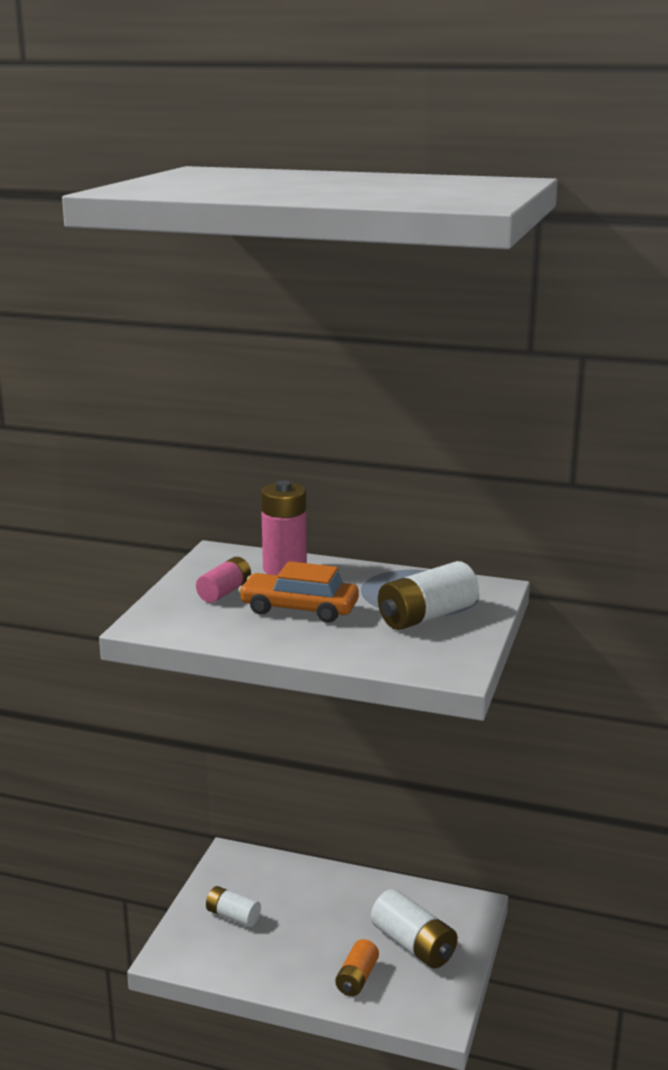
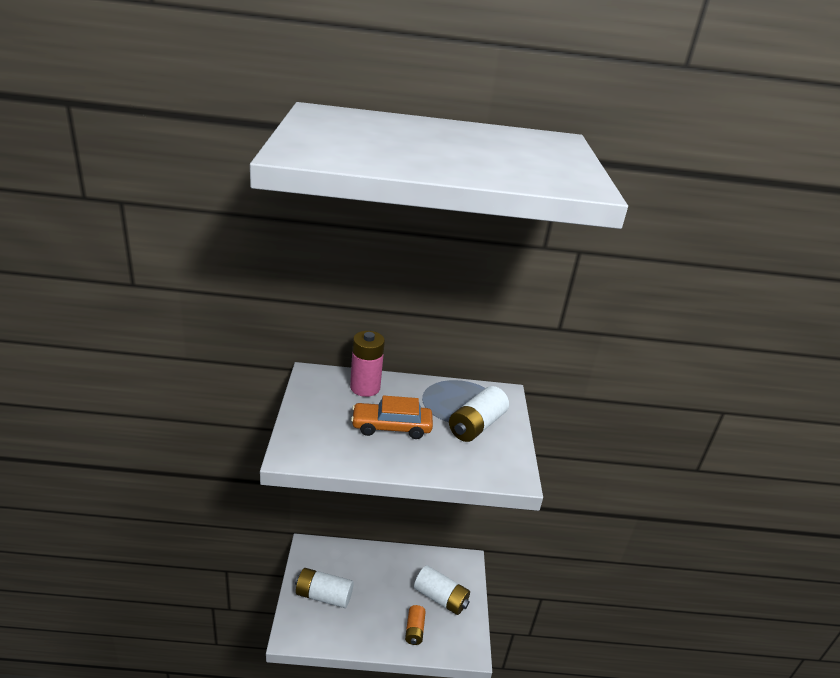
camera: 20 degrees left, 10 degrees up
pink battery [196,557,251,603] -> none
white battery [206,886,261,927] -> white battery [295,568,354,608], size x1.60

